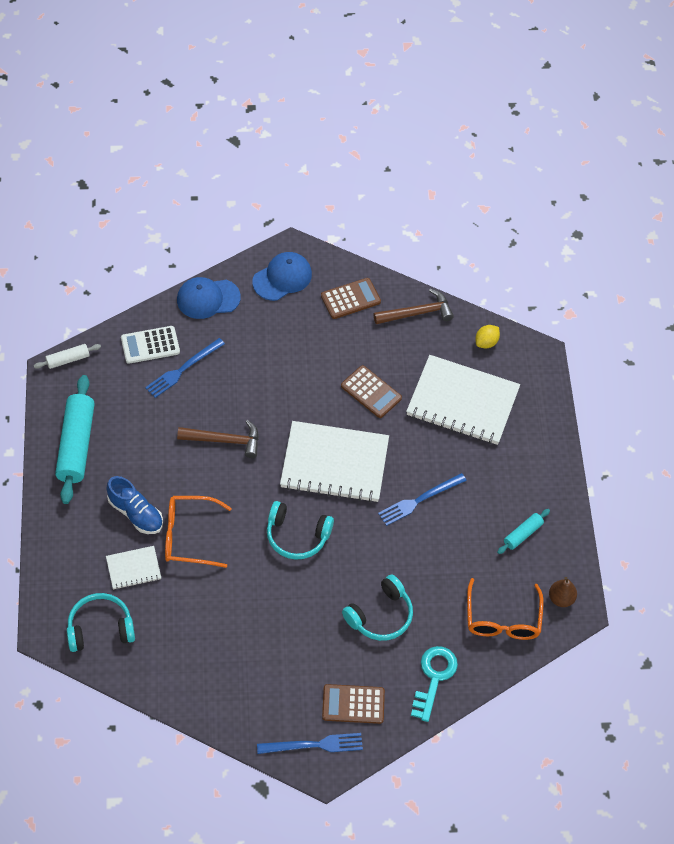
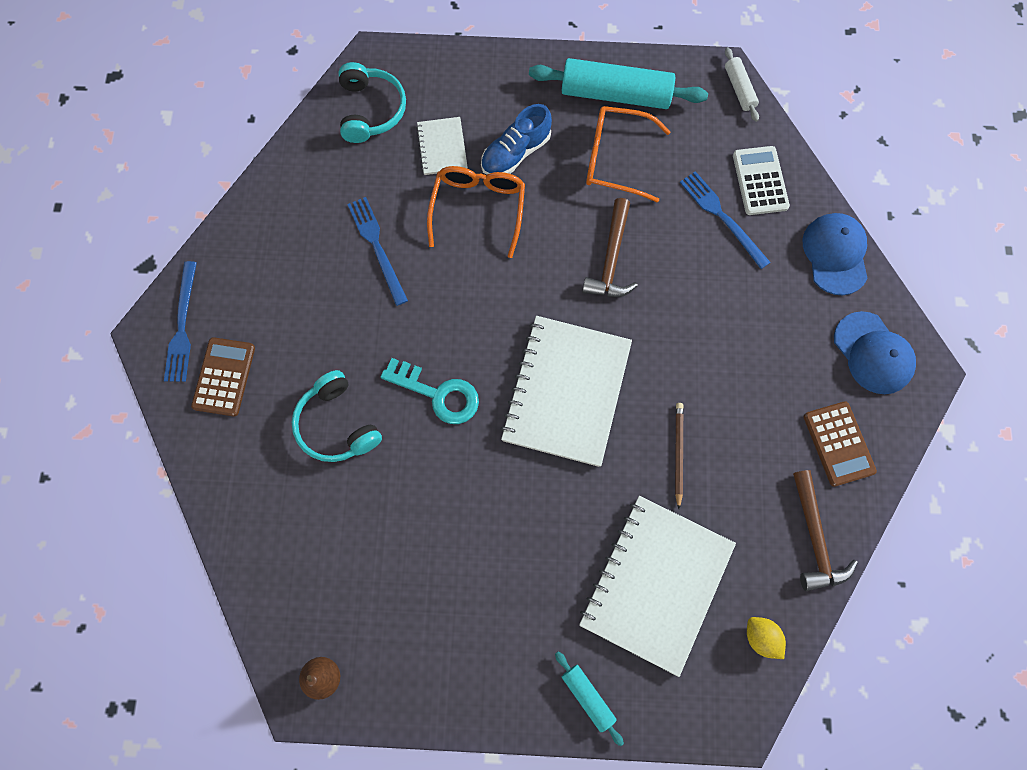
camera: 100 degrees right, 15 degrees up
turquoise headphones [267,501,334,560] -> none
brown calculator [341,365,402,418] -> brown pencil [675,403,684,509]
blue fork [378,473,467,526] -> blue fork moved to [347,197,408,306]
turquoise key [411,646,458,722] -> turquoise key moved to [381,358,479,424]
orange glasses [467,578,543,640] -> orange glasses moved to [586,106,671,203]
turquoise rolling pin [497,509,550,554] -> turquoise rolling pin moved to [555,652,624,746]

